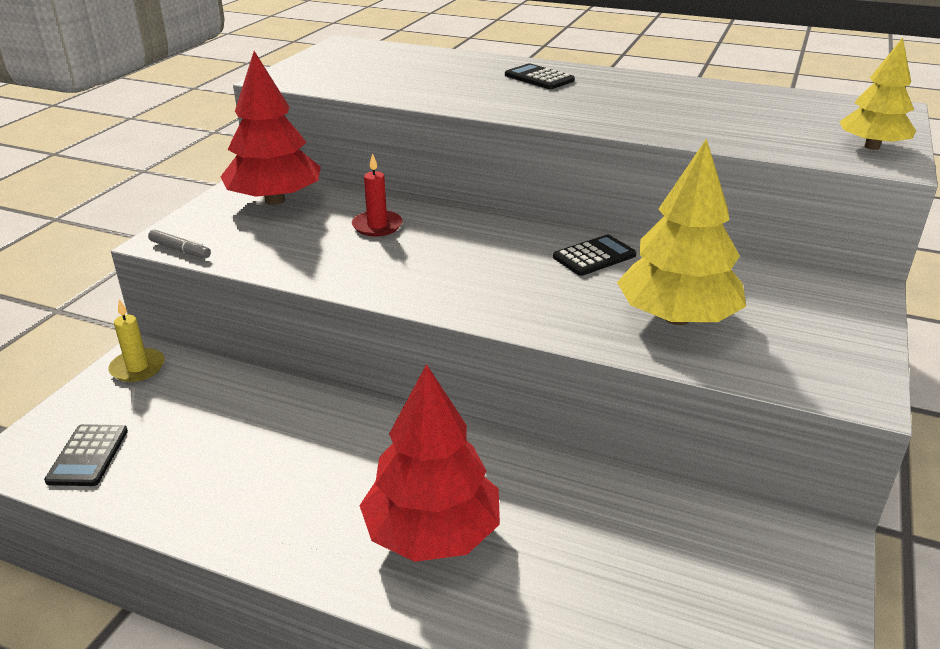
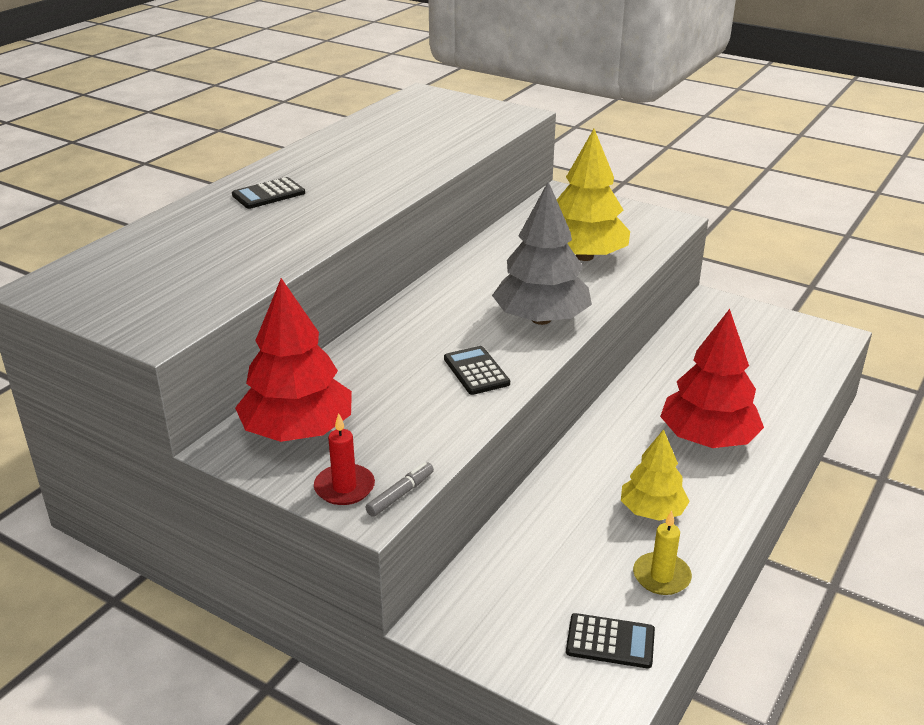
camera: 80 degrees left, 0 degrees up
yellow candle [108,299,165,382] -> yellow candle moved to [633,510,692,595]
red candle [352,153,403,236] -> red candle moved to [314,413,375,505]
black calculator [553,235,637,276] -> black calculator moved to [444,346,510,395]
yellow tree [839,38,916,150] -> yellow tree moved to [621,429,690,521]
none -> grey tree [492,181,592,325]

